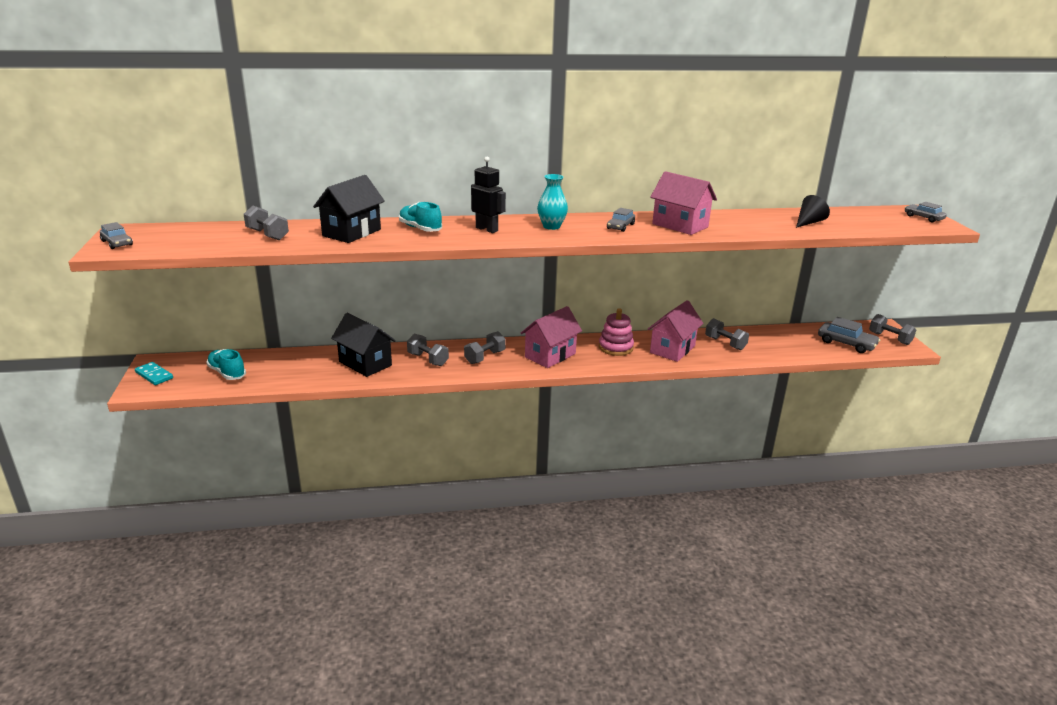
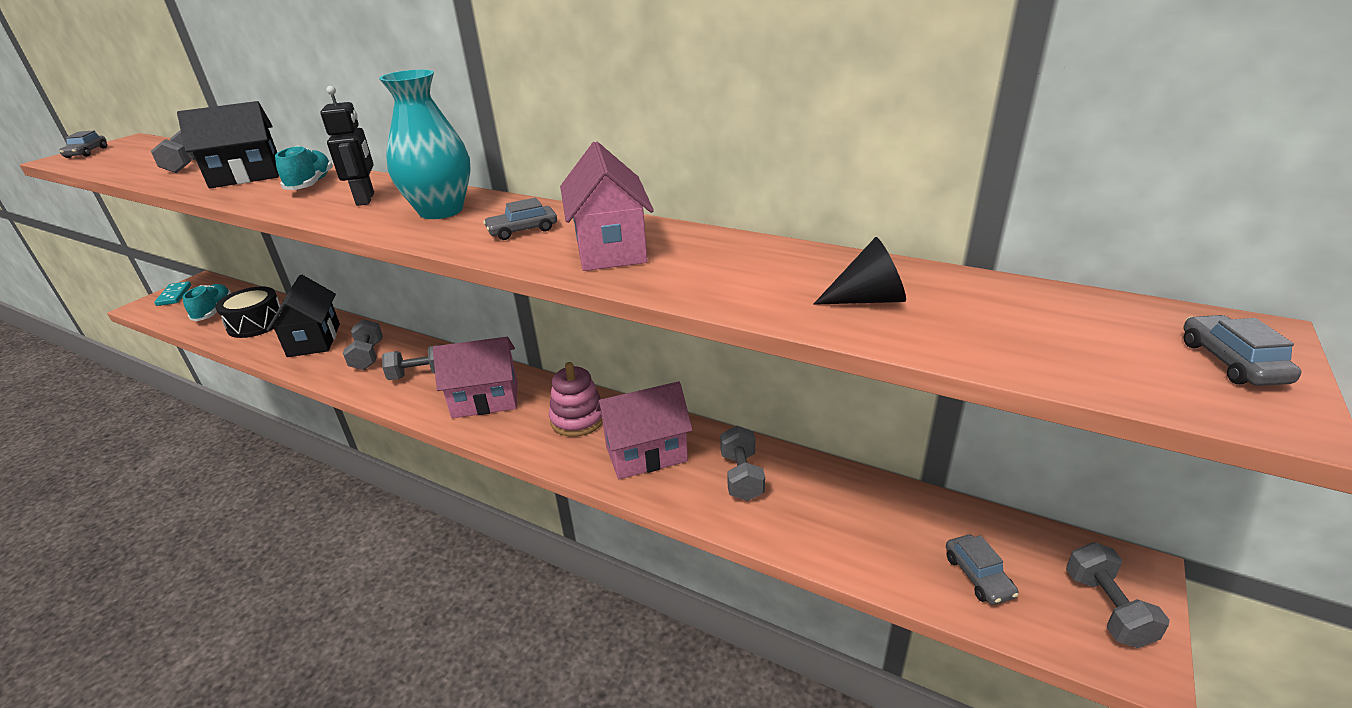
camera: 40 degrees right, 5 degrees up
turquoise vase [537,174,568,230] -> turquoise vase [379,69,471,219], size x1.59
grey car [818,317,880,353] -> grey car [946,535,1019,605], size x0.63
none -> black drum [215,286,282,338]

